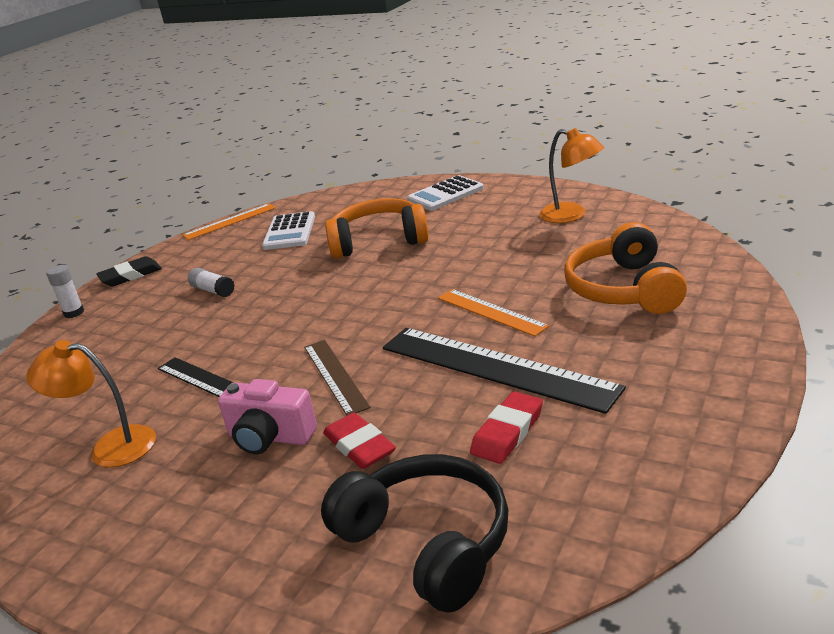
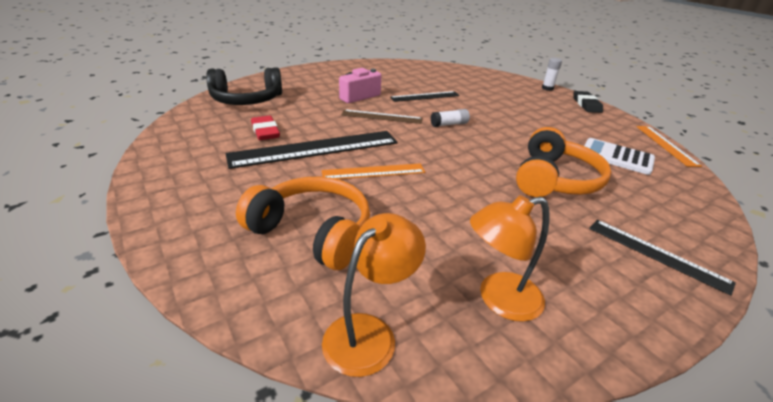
camera: 115 degrees right, 5 degrees up
orange lamp [26,340,156,468] -> orange lamp moved to [322,213,426,377]
white glue stick [188,268,235,297] -> white glue stick moved to [431,109,470,127]
red eraser [323,413,396,469] -> none
white calculator [407,175,484,211] -> black ruler [589,220,736,296]

